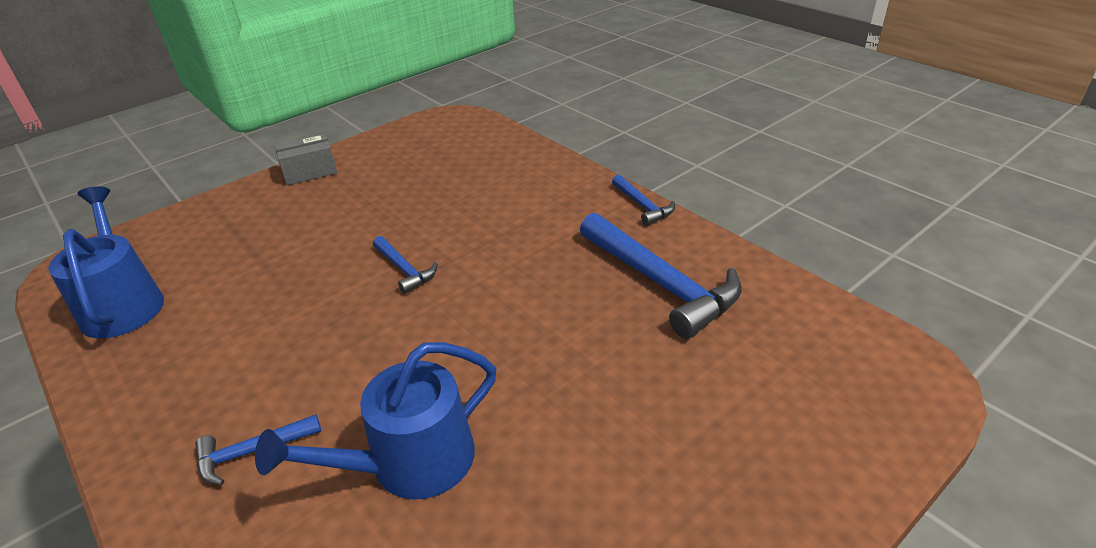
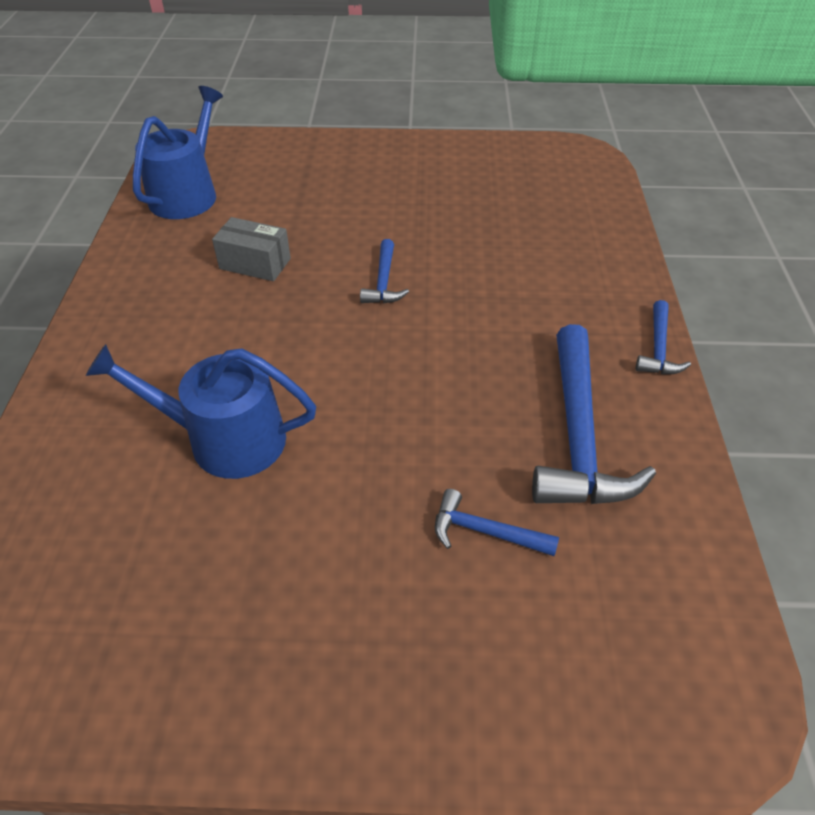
camera: 40 degrees right, 10 degrees up
blue hammer [195,414,321,485] -> blue hammer moved to [435,489,559,556]
grey box [275,134,337,185] -> grey box moved to [212,217,291,281]

